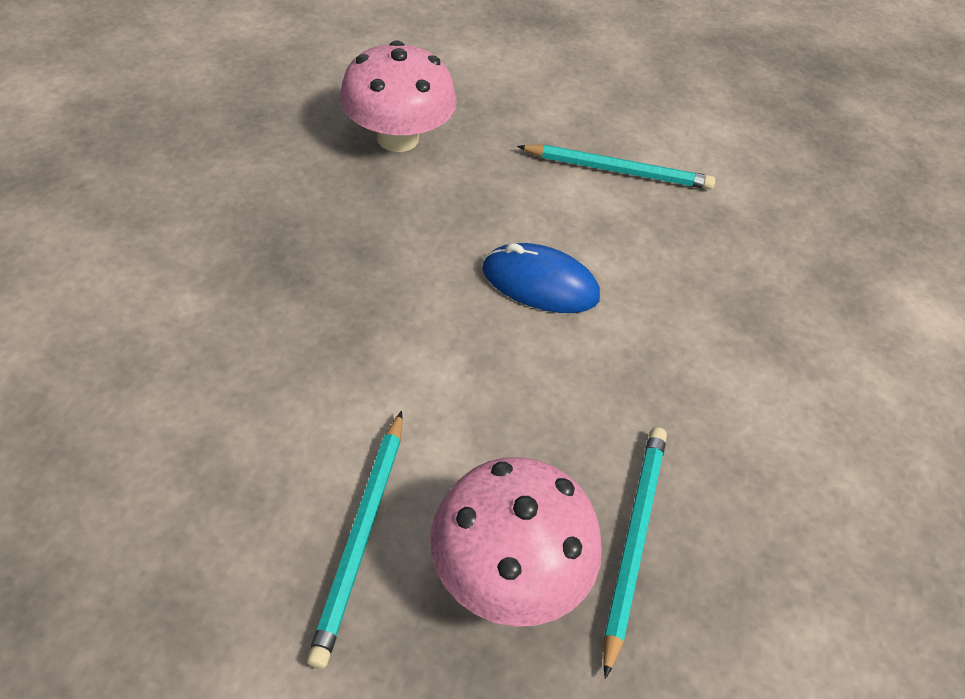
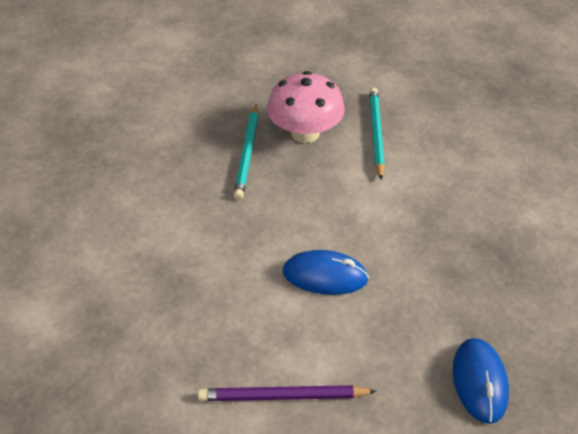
camera: 175 degrees right, 5 degrees down
pink mushroom [339,40,457,152] -> blue mouse [453,338,509,424]
turquoise pencil [517,145,715,190] -> purple pencil [198,385,377,401]

